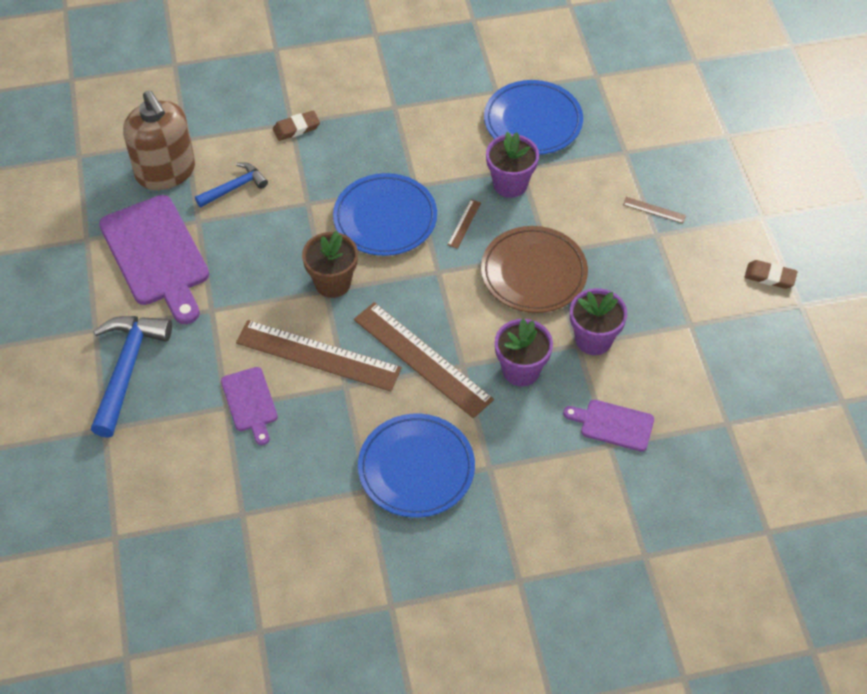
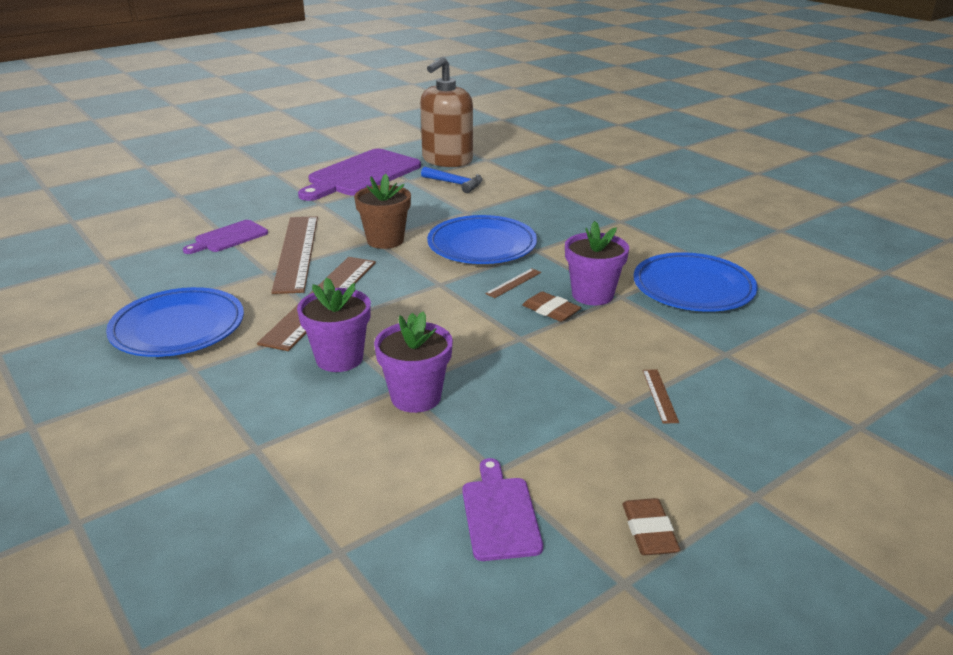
camera: 65 degrees right, 25 degrees down
blue hammer [90,316,172,438] -> none
brown eraser [273,110,320,141] -> brown eraser moved to [522,291,581,322]
brown ruler [447,199,481,249] -> brown ruler turned 45 degrees counterclockwise [485,268,541,298]
brown plate [481,226,588,313] -> none
purple cutting board [563,400,654,452] -> purple cutting board moved to [462,458,543,561]

